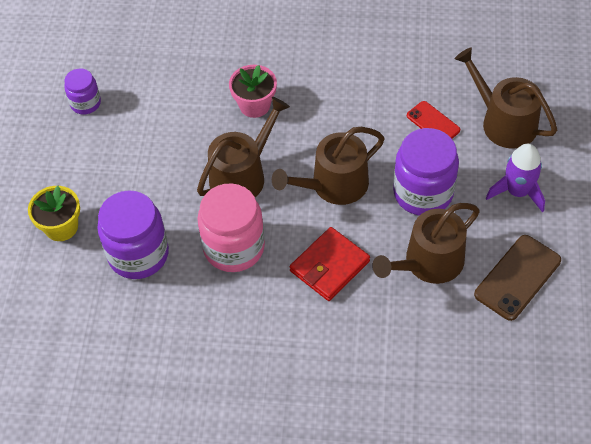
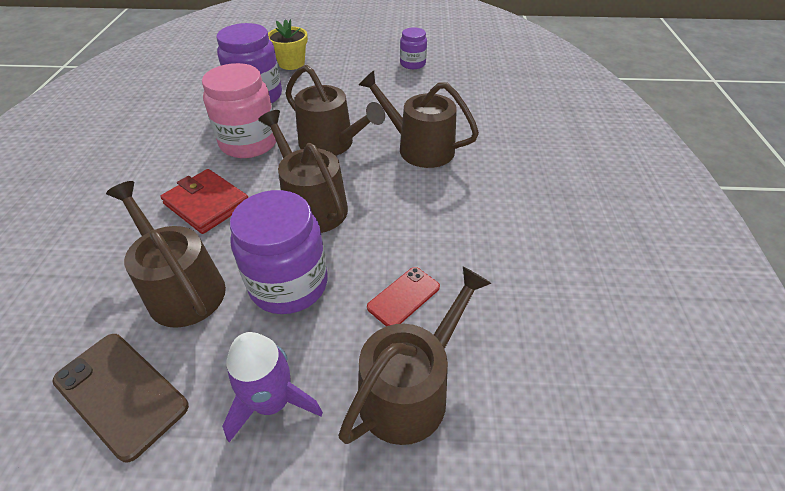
camera: 85 degrees right, 10 degrees down
pink flower pot [229,65,277,118] -> brown watering can [359,71,479,168]

